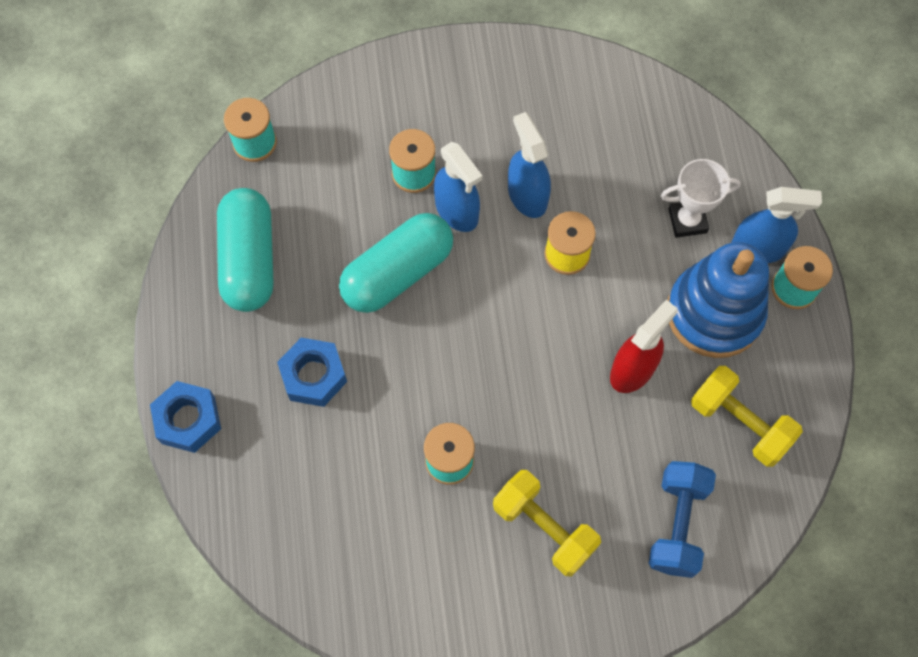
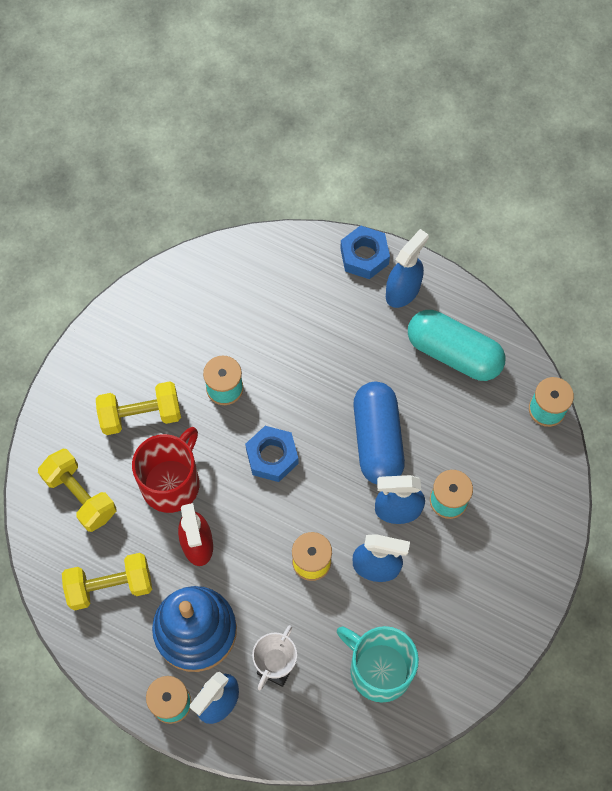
camera: 125 degrees right, 0 degrees up
blue nut [277,338,347,407] -> blue nut moved to [245,426,298,482]
turquoise capsule [339,213,453,313] -> blue capsule [353,382,405,484]
blue dumbbell [649,461,716,578] -> yellow dumbbell [38,449,116,532]
none -> red mug [132,427,200,513]
none -> turquoise mug [337,626,419,702]
none -> blue spray bottle [386,229,429,308]

